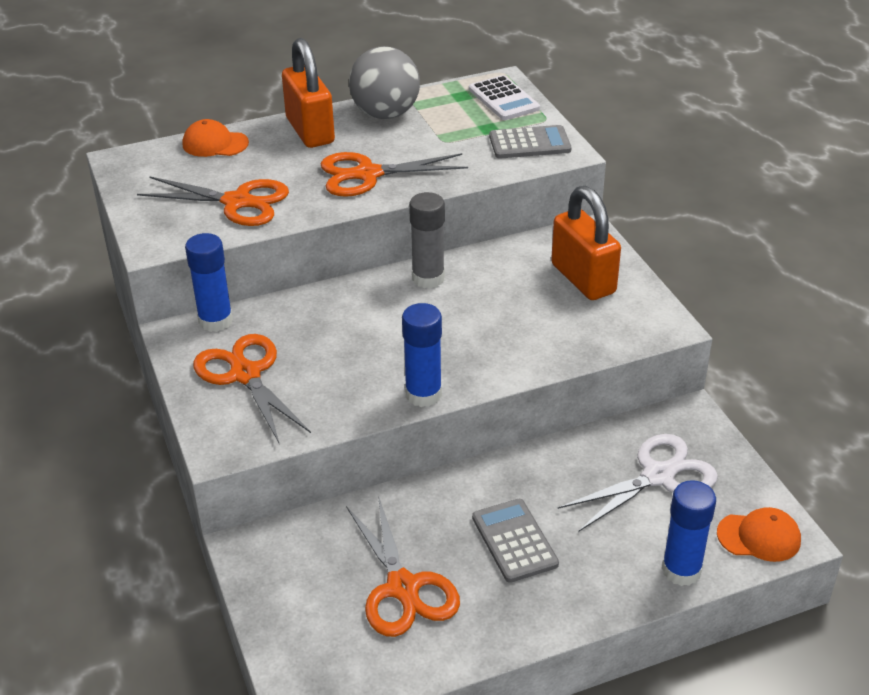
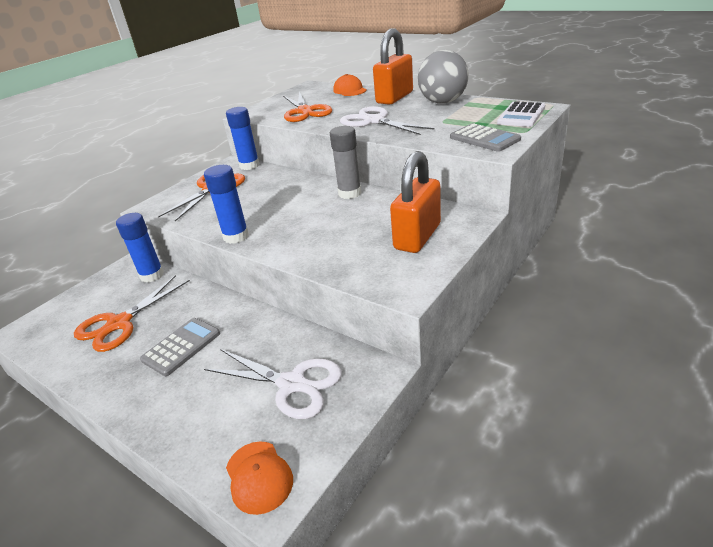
camera: 60 degrees right, 5 degrees down
orange scissors [321,152,468,197] -> white scissors [340,106,435,135]
blue glue stick [662,480,716,586] -> blue glue stick moved to [116,213,164,283]

